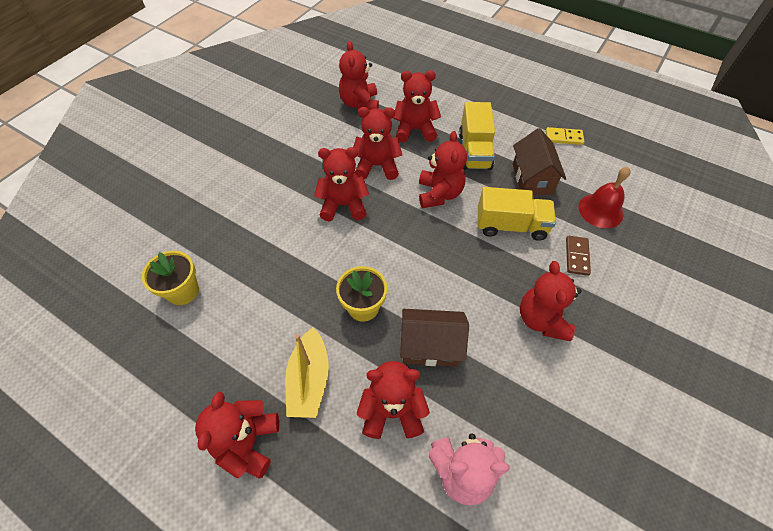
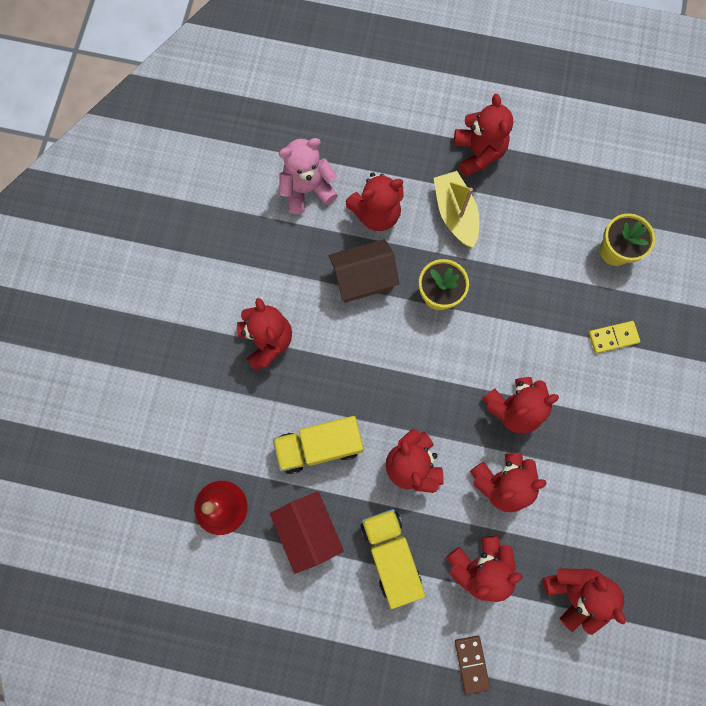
camera: 160 degrees right, 20 degrees up
brown house [513,128,566,196] -> red house [270,491,344,574]
yellow domino [546,127,584,145] -> yellow domino moved to [589,321,640,353]
brown domino [566,236,591,276] -> brown domino moved to [455,636,490,694]

